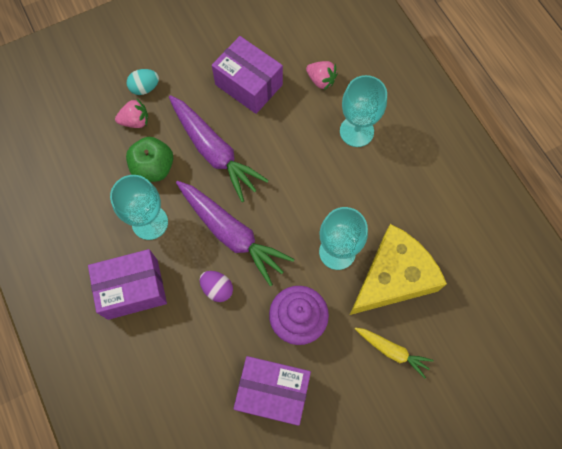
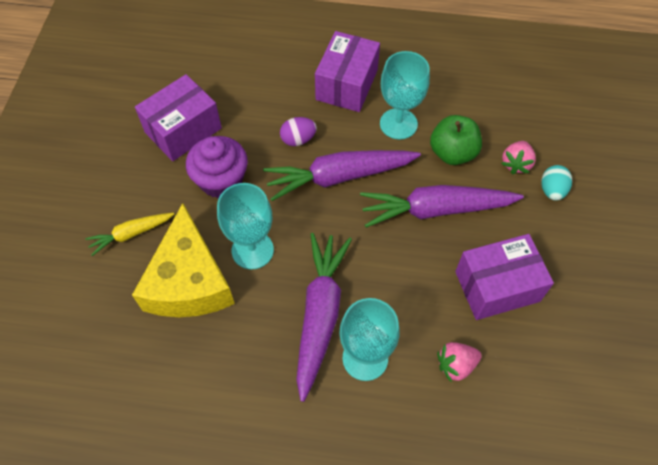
camera: 125 degrees right, 10 degrees down
none -> purple carrot [296,233,352,402]

